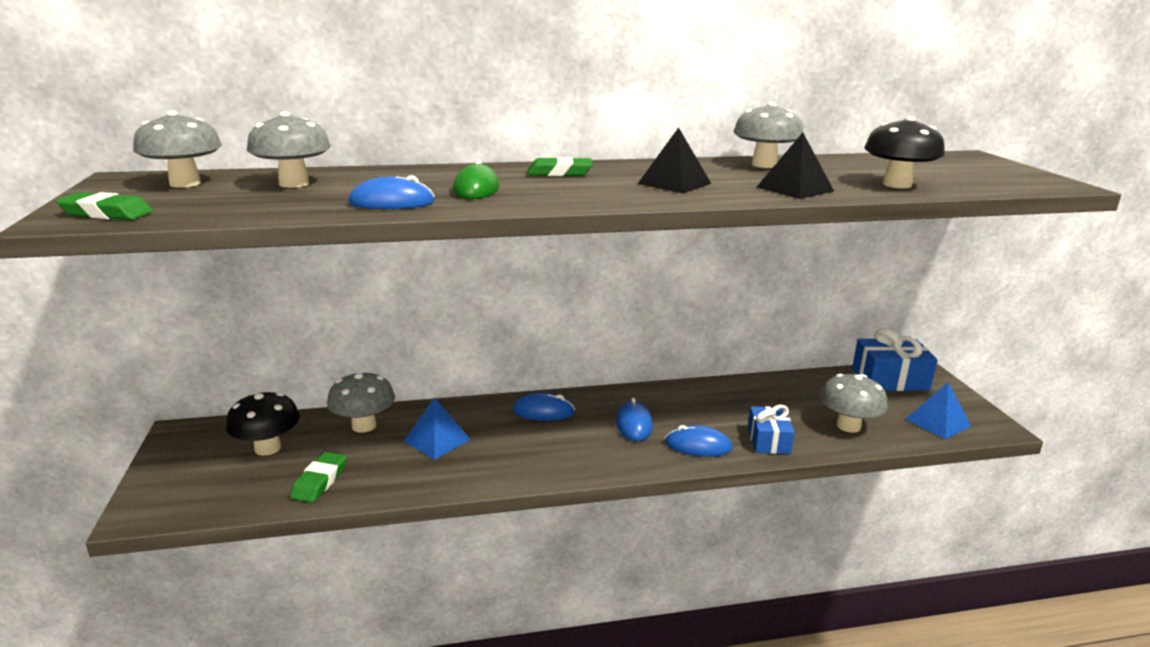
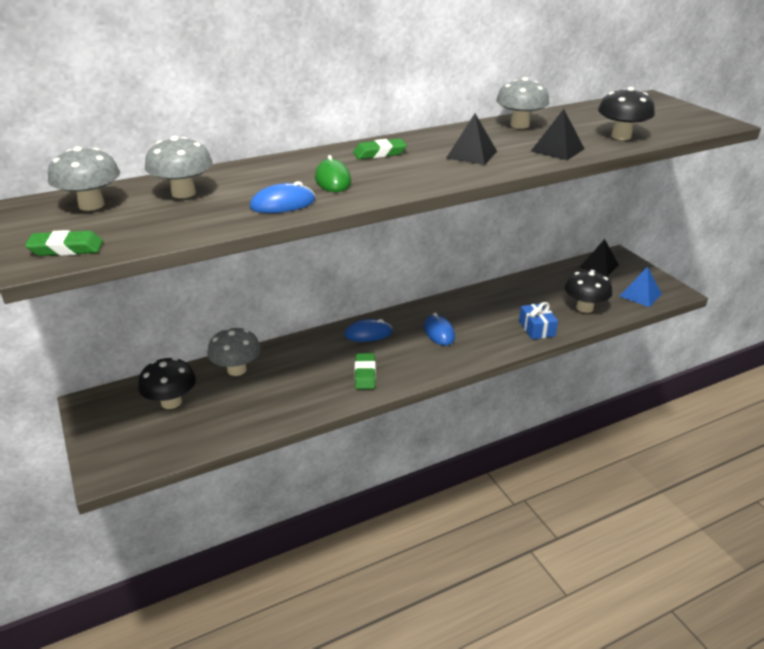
camera: 15 degrees left, 10 degrees up
green eraser [290,452,347,503] -> green eraser moved to [355,353,376,389]
blue pyramid [404,398,471,460] -> none
blue mouse [665,425,733,457] -> none
grey mushroom [820,374,888,433] -> black mushroom [565,270,612,313]
blue gift [852,328,938,391] -> black pyramid [579,239,619,277]

